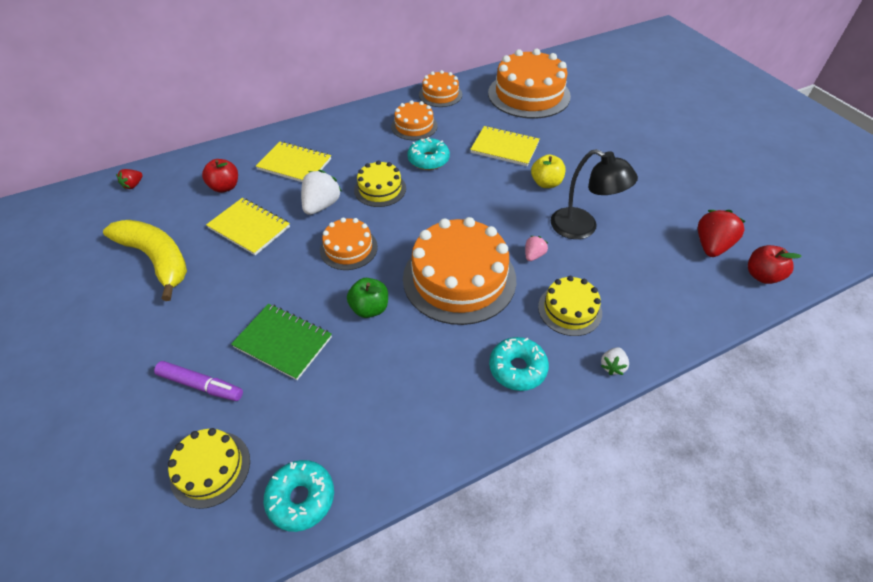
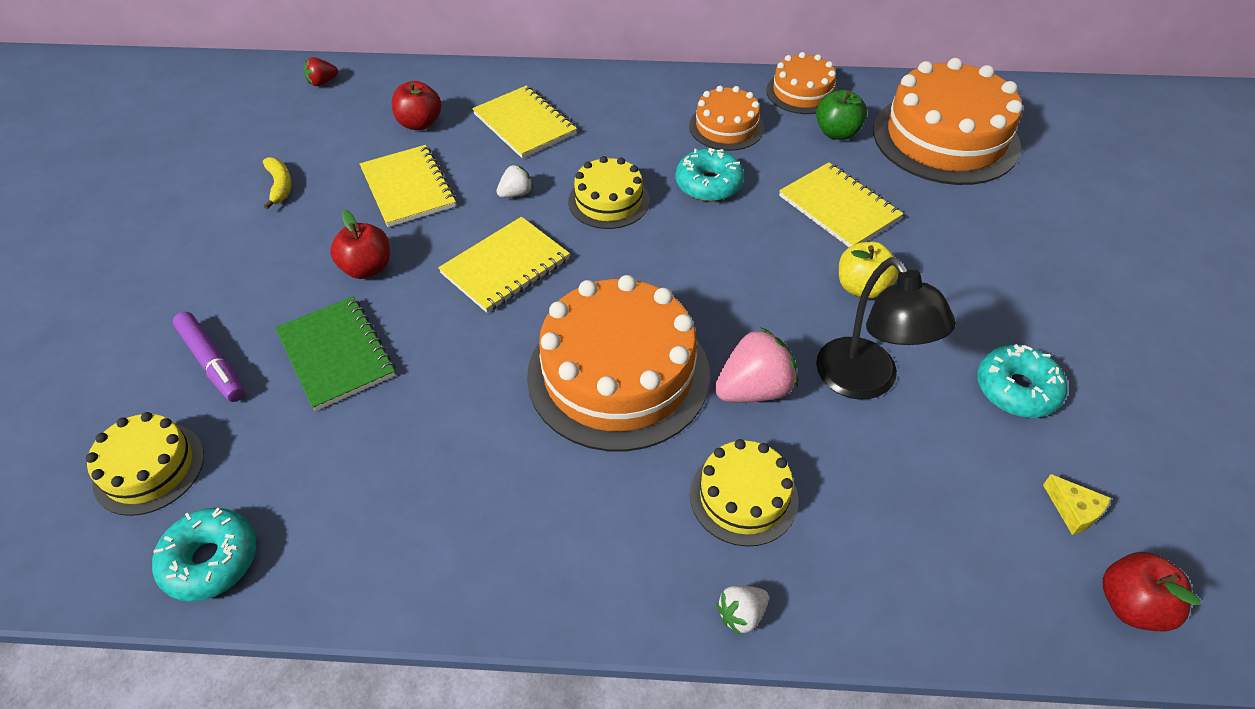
camera: 30 degrees right, 0 degrees up
yellow banana [103,220,187,301] -> yellow banana [263,157,292,209], size x0.43
white strawberry [301,170,342,215] -> white strawberry [496,164,533,198], size x0.54
orange cake [320,218,378,270] -> yellow notebook [438,217,570,313]
green apple [347,278,388,318] -> green apple moved to [816,90,867,140]
turquoise donut [489,337,549,391] -> turquoise donut moved to [977,344,1067,418]
pink strawberry [525,236,548,261] -> pink strawberry [715,327,798,402], size x1.84
red strawberry [698,210,746,257] -> yellow cheese [1043,474,1111,535]
none -> red apple [330,210,390,279]

